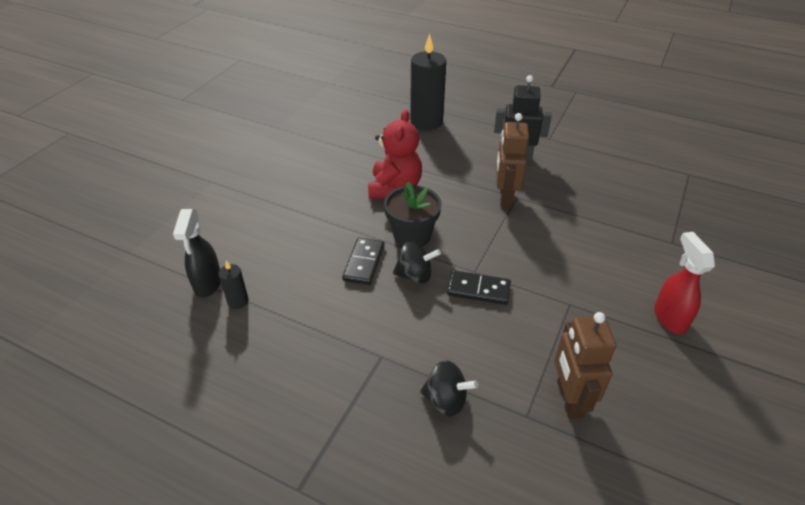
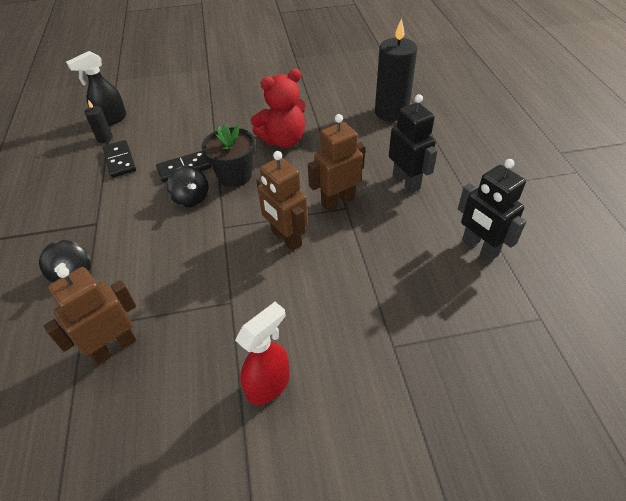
camera: 55 degrees right, 5 degrees up
black domino [447,270,511,305] -> black domino moved to [103,140,136,178]
none -> brown robot [256,151,308,251]
none -> black robot [458,159,526,261]

